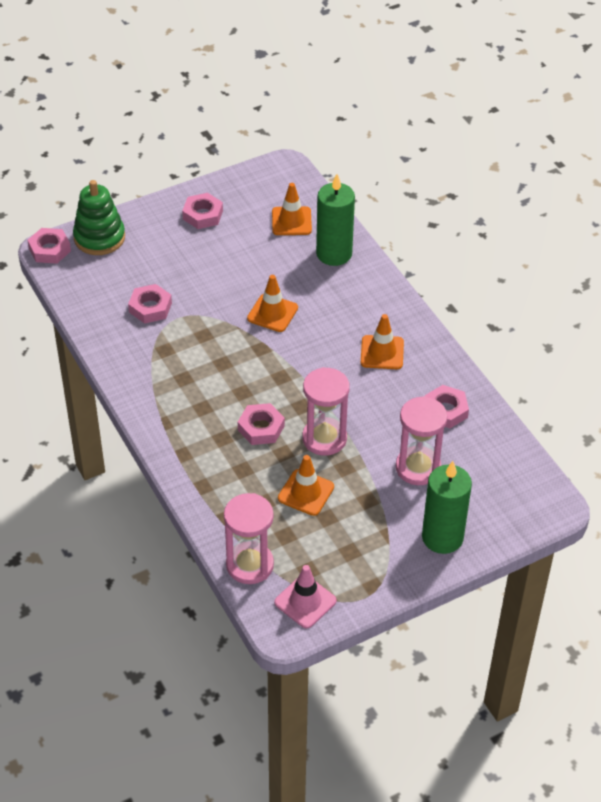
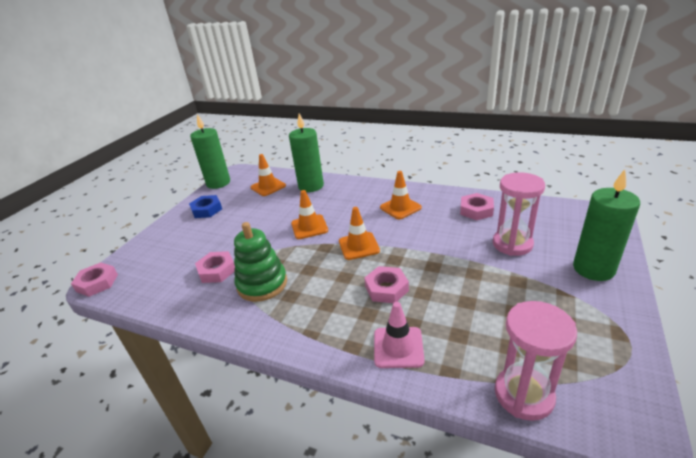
camera: 35 degrees left, 15 degrees down
green stacking toy [73,180,125,255] -> green stacking toy moved to [234,222,287,302]
pink nut [182,193,223,229] -> blue nut [189,195,222,218]
pink traffic cone [274,565,337,628] -> pink traffic cone moved to [374,302,425,368]
orange traffic cone [278,455,334,516] -> orange traffic cone moved to [339,207,380,260]
pink hourglass [302,367,350,456] -> none
none -> green candle [190,114,230,189]

